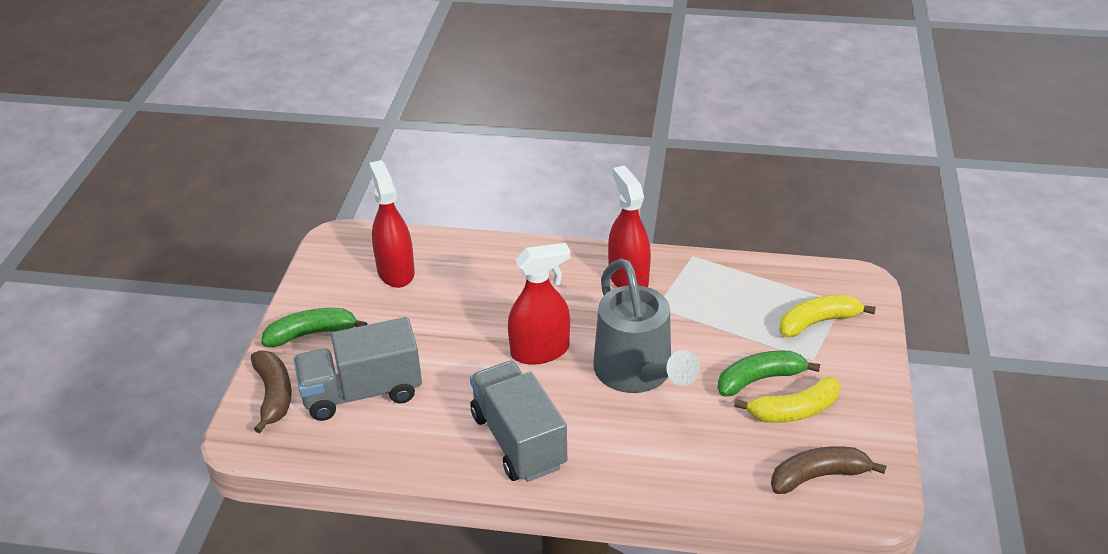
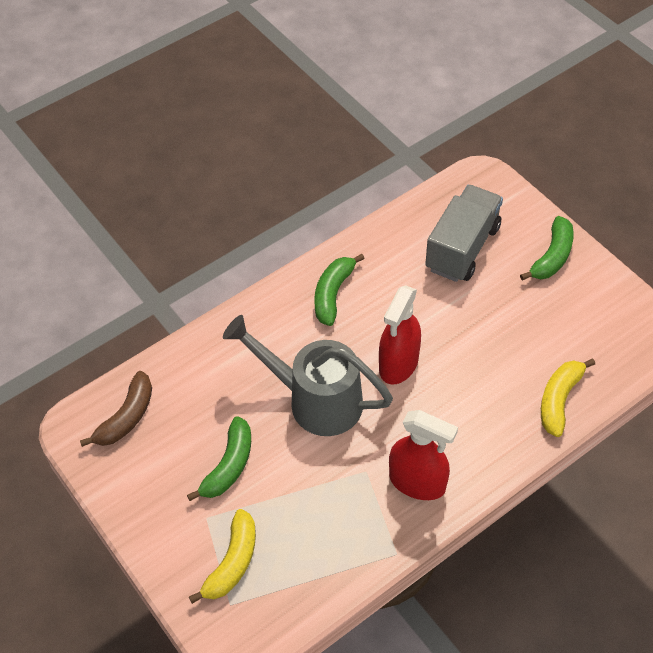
camera: 135 degrees right, 15 degrees up
brown banana [251,351,292,433] -> none
red spray bottle [369,160,415,288] -> none
grey truck [470,361,567,482] -> green banana [314,254,365,326]
yellow banana [734,377,841,423] -> yellow banana moved to [541,358,595,437]

